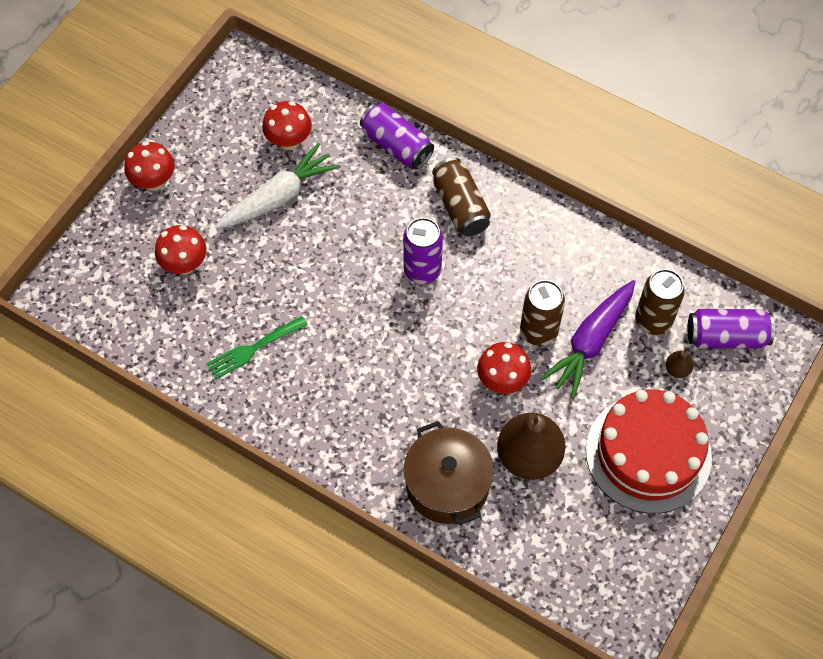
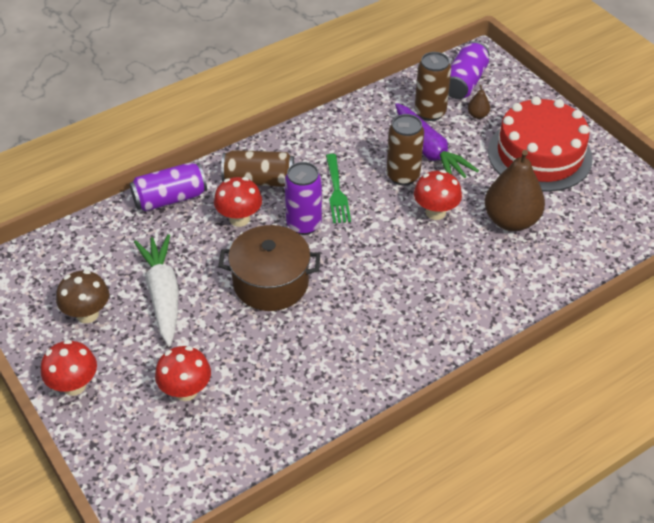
camera: 65 degrees left, 15 degrees down
green fork [206,316,308,379] -> green fork moved to [326,154,351,223]
red mushroom [262,101,312,150] -> red mushroom moved to [214,177,262,227]
brown pot [404,421,494,525] -> brown pot moved to [218,225,320,311]
none -> brown mushroom [56,270,109,323]

